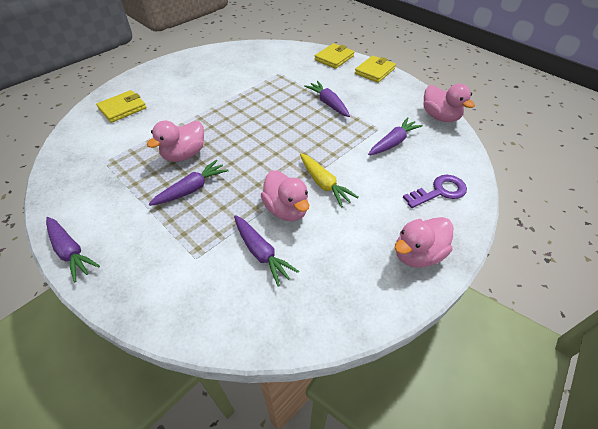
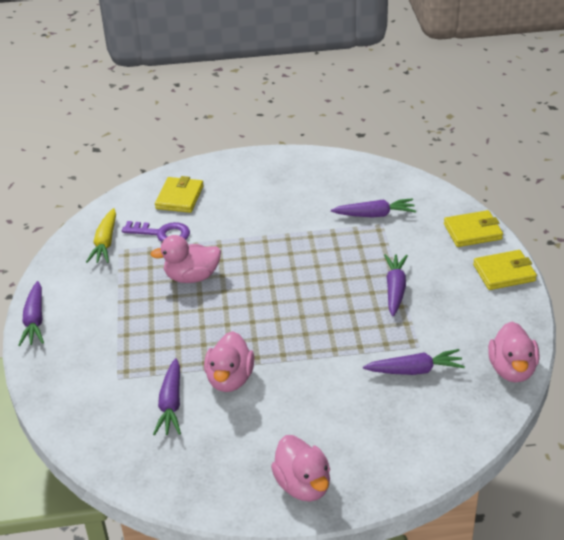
camera: 40 degrees right, 10 degrees down
yellow wallet [96,90,146,123] -> yellow wallet turned 75 degrees counterclockwise [155,176,204,213]
purple carrot [148,160,228,206] -> purple carrot moved to [331,198,416,218]
yellow carrot [300,153,359,207] -> yellow carrot moved to [86,208,116,263]
pink duck [395,217,453,268] -> pink duck turned 120 degrees counterclockwise [271,435,330,501]
purple key [403,175,467,208] -> purple key moved to [122,221,190,242]

